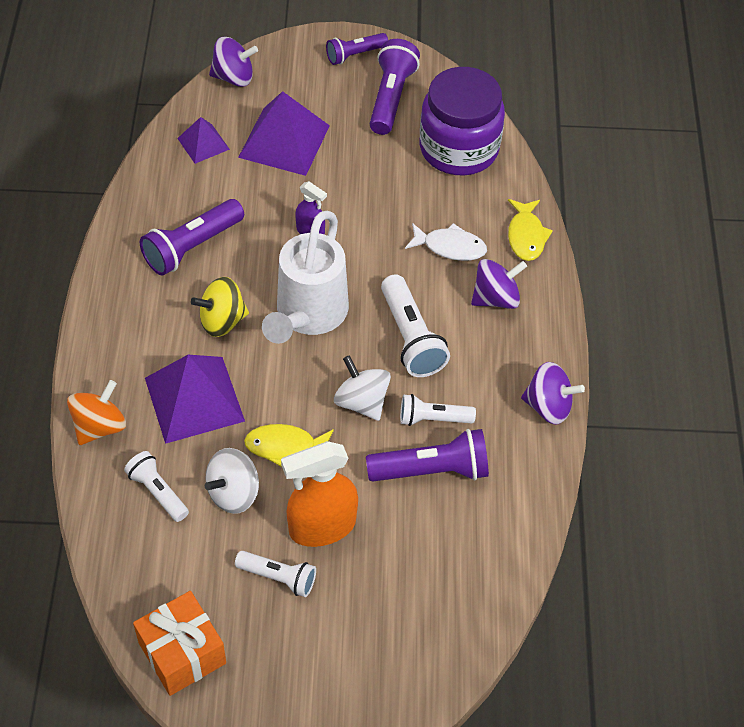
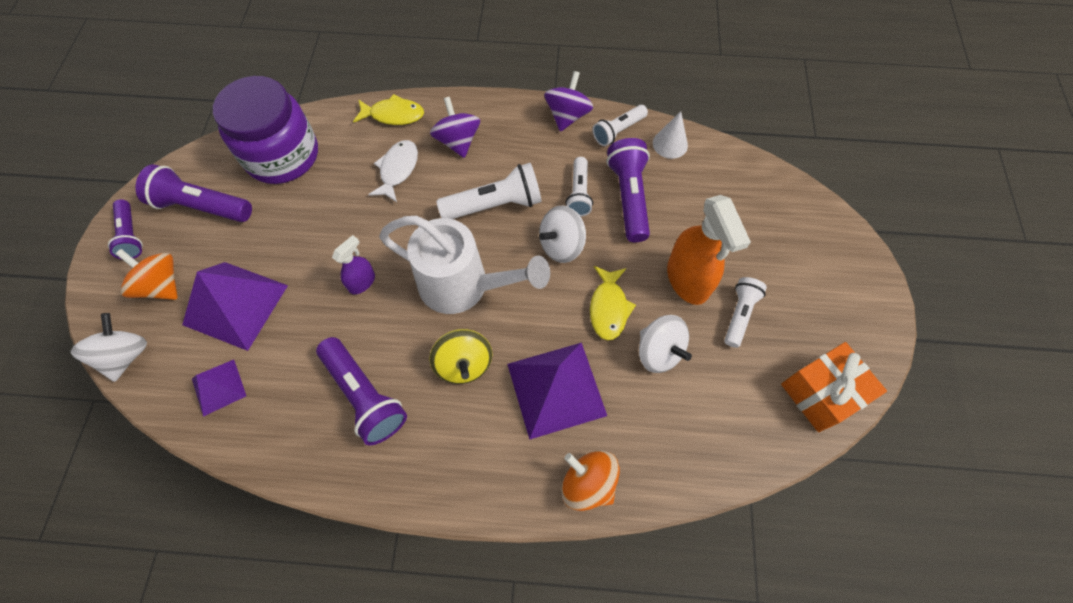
camera: 85 degrees left, 10 degrees up
white flashlight [124,451,189,522] -> white flashlight moved to [592,105,648,146]
purple spinning top [209,37,258,87] -> white spinning top [70,313,147,382]
none -> orange spinning top [115,249,178,300]
none -> white cone [653,111,688,159]

